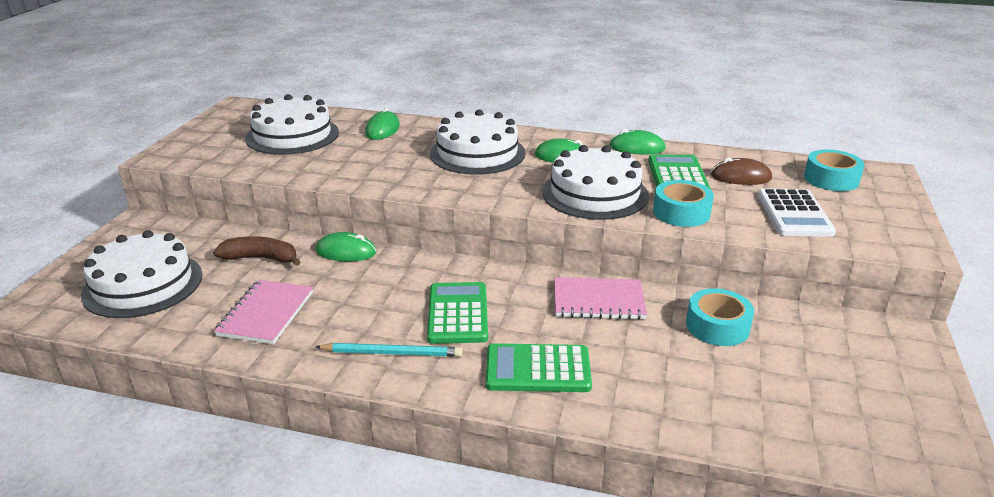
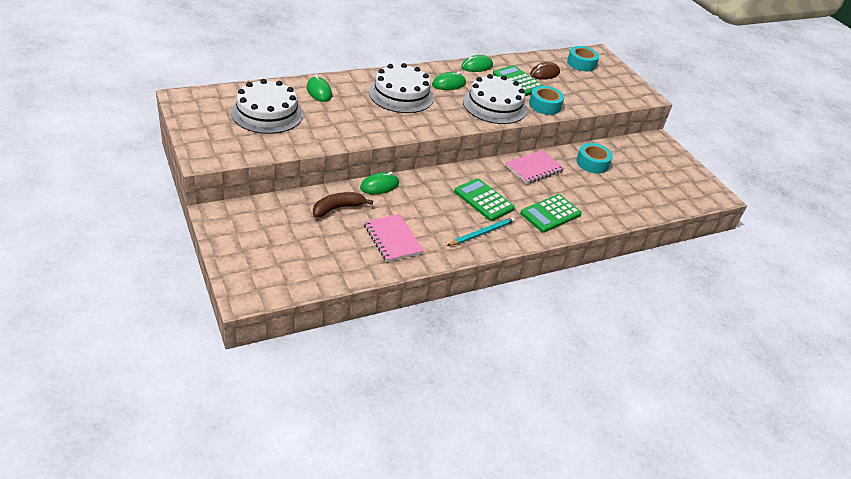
camera: 45 degrees left, 10 degrees up
white cake [81,230,203,318] -> none
white calculator [758,188,836,237] -> none

